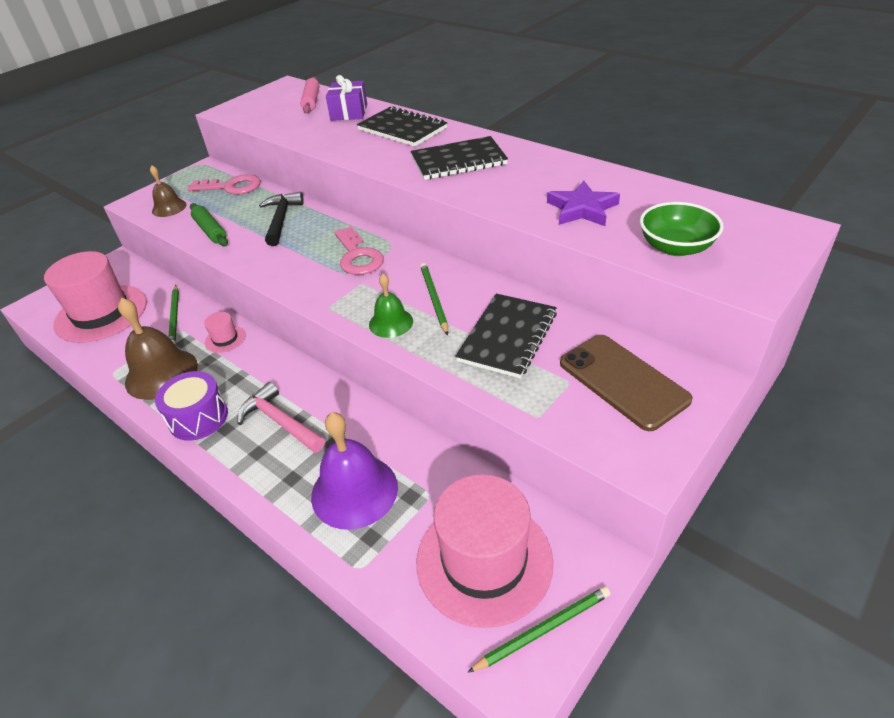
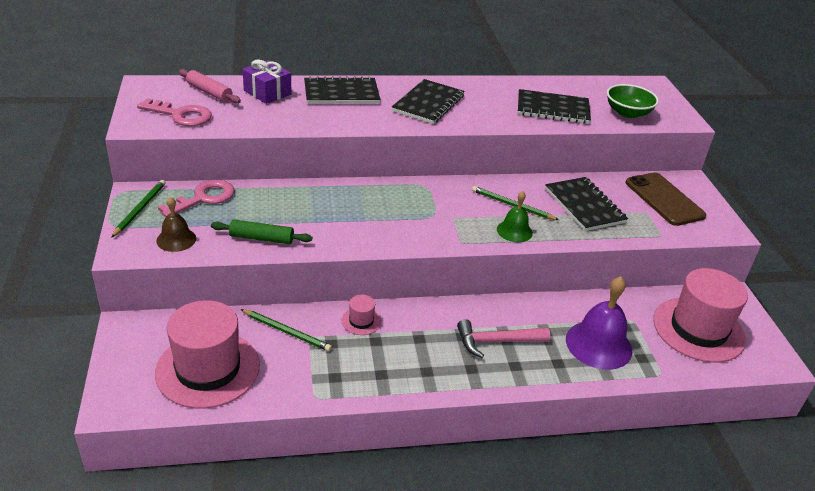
camera: 55 degrees left, 5 degrees down
brown bell [118,298,198,400] -> none
purple drum [155,371,228,441] -> none
black hammer [259,192,304,246] -> none
pink key [334,226,384,275] -> pink key moved to [137,98,212,126]
green pencil [468,586,610,672] -> green pencil moved to [111,180,166,238]
purple star [547,181,620,226] -> black notebook [518,89,591,124]
brown phone [560,335,692,431] -> brown phone turned 60 degrees clockwise [626,172,706,226]

